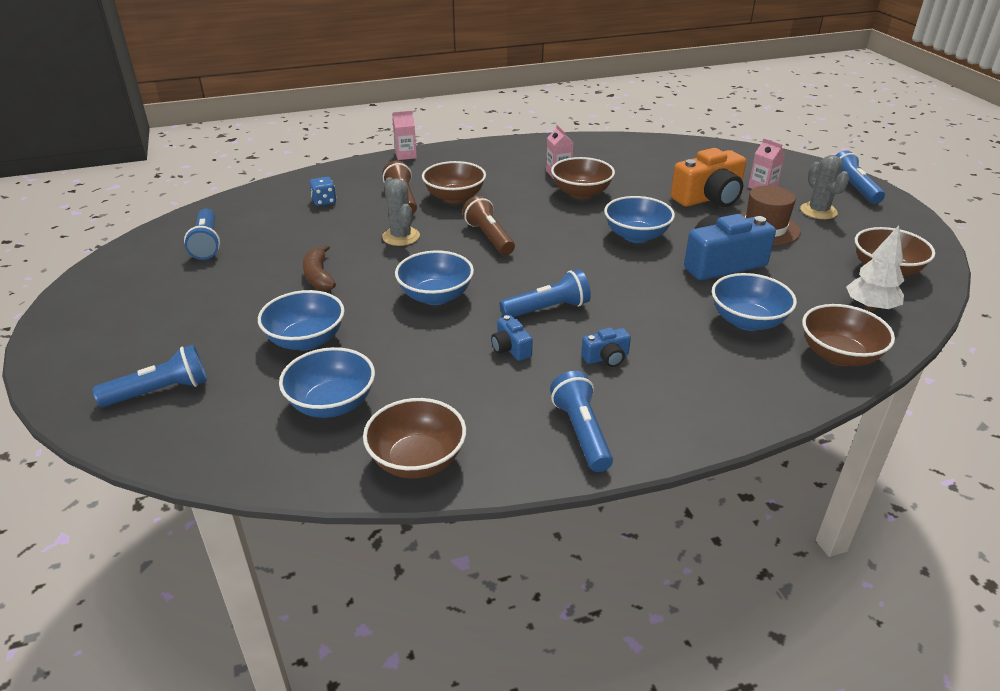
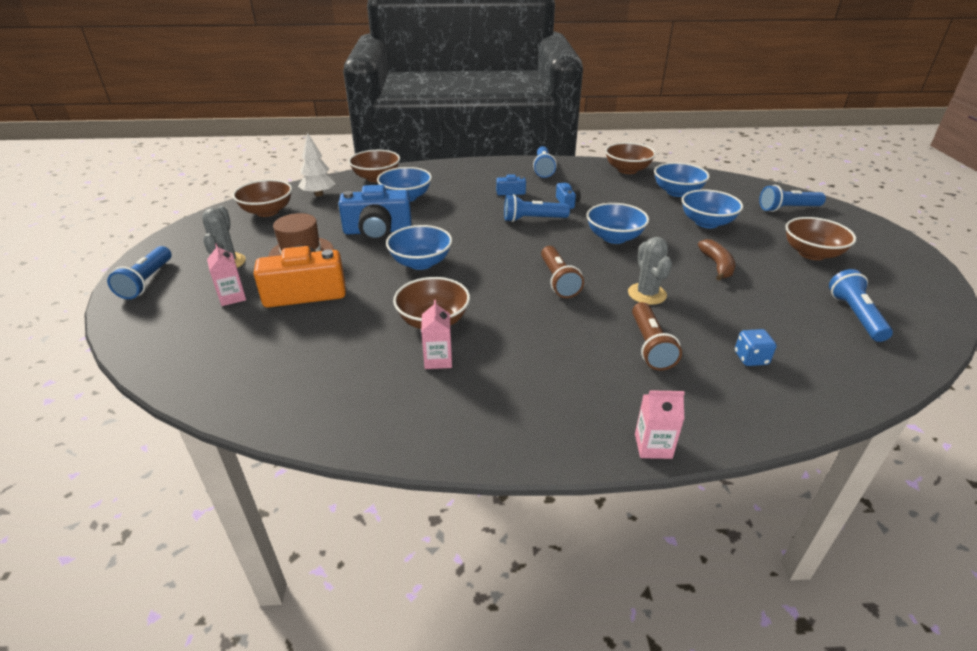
camera: 165 degrees left, 0 degrees up
brown bowl [422,161,486,204] -> brown bowl moved to [785,217,856,260]

